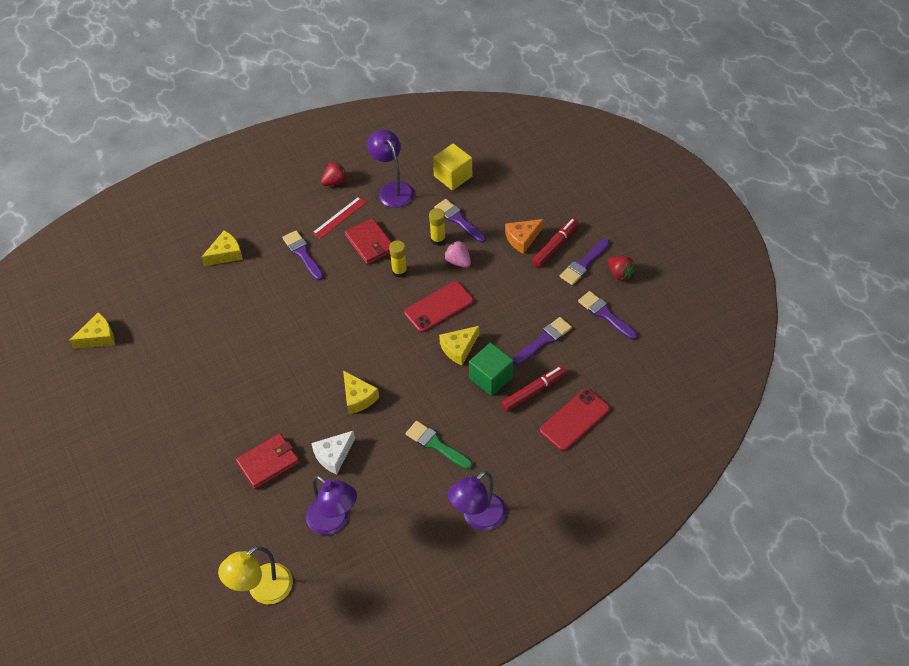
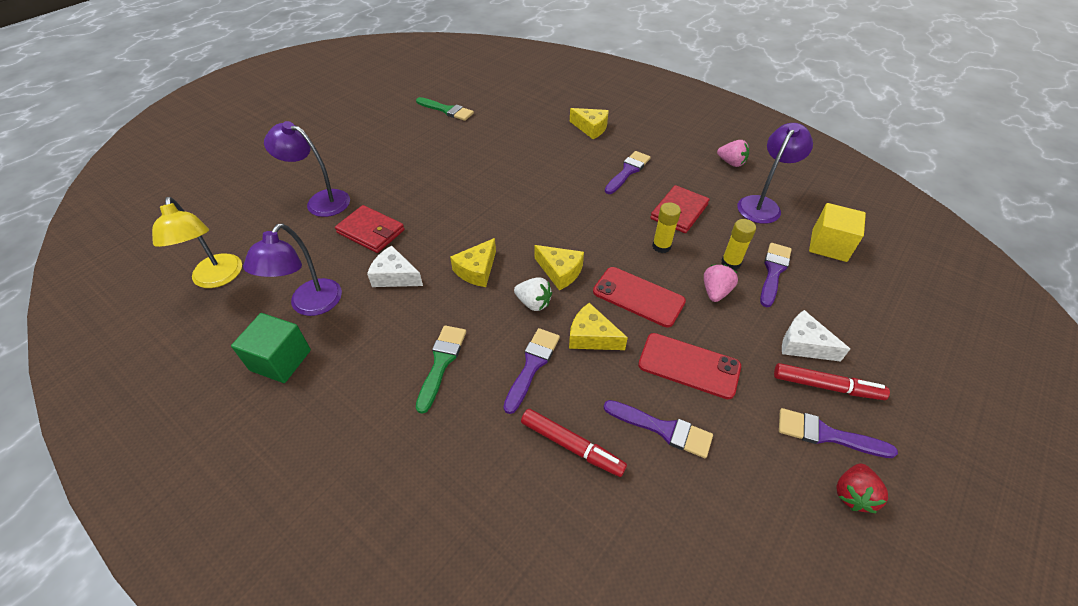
camera: 65 degrees right, 5 degrees down
yellow cheese [70,312,115,349] -> yellow cheese moved to [535,245,584,290]
yellow lamp [218,546,293,604] -> yellow lamp turned 135 degrees counterclockwise [152,197,242,288]
red ruler [312,197,367,239] -> none
red strawberry [321,162,348,186] -> pink strawberry [717,140,749,167]
purple lamp [448,471,506,531] -> purple lamp moved to [264,121,350,217]
green cube [469,343,514,396] -> green cube moved to [231,313,311,383]
orange cheese [505,219,543,254] -> white cheese [782,310,850,362]
red phone [540,389,610,451] -> red phone moved to [638,333,741,399]
purple brush [578,291,637,340] -> purple brush moved to [503,328,560,414]
none -> green brush [416,97,474,121]
none -> white strawberry [514,277,552,311]

